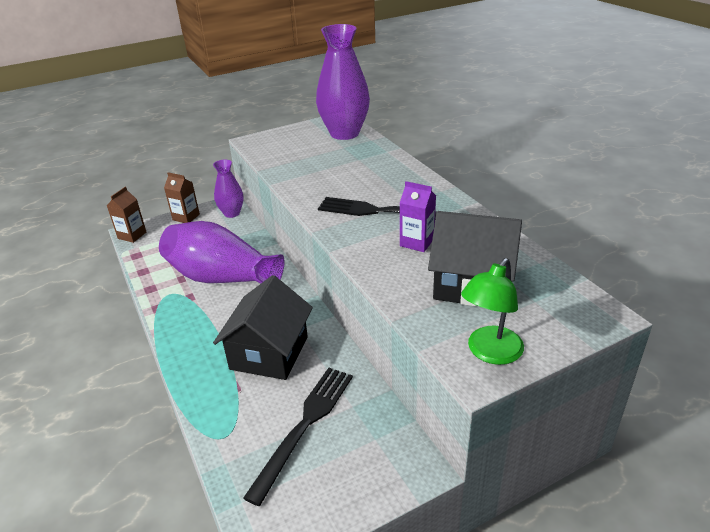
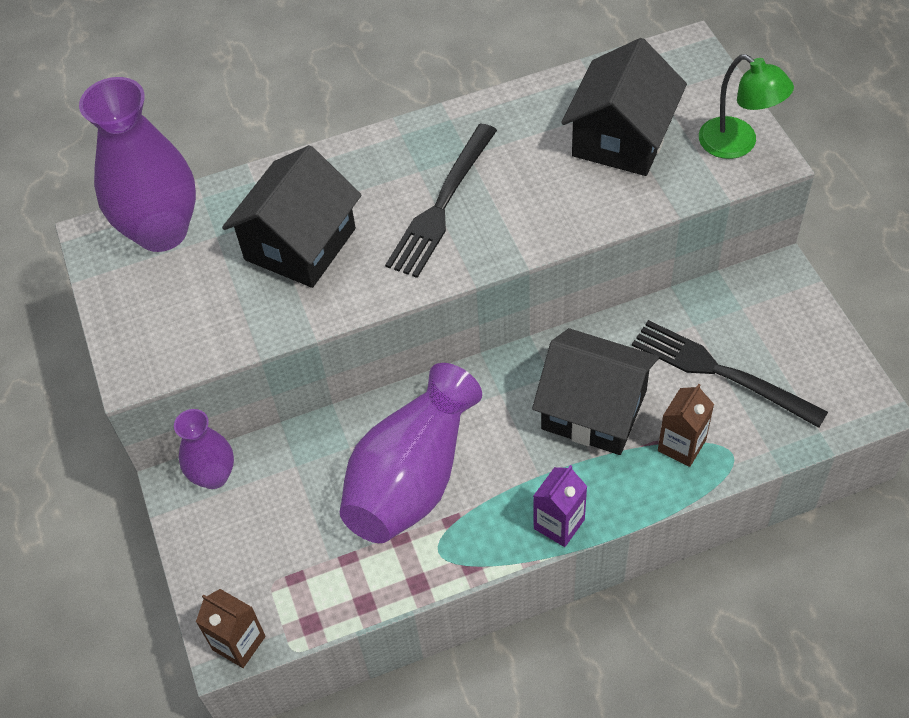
camera: 80 degrees left, 20 degrees up
brown carton [164,172,200,223] -> brown carton moved to [658,384,714,467]
purple carton [400,181,436,252] -> purple carton moved to [533,465,587,547]
none -> black house [222,145,362,288]

